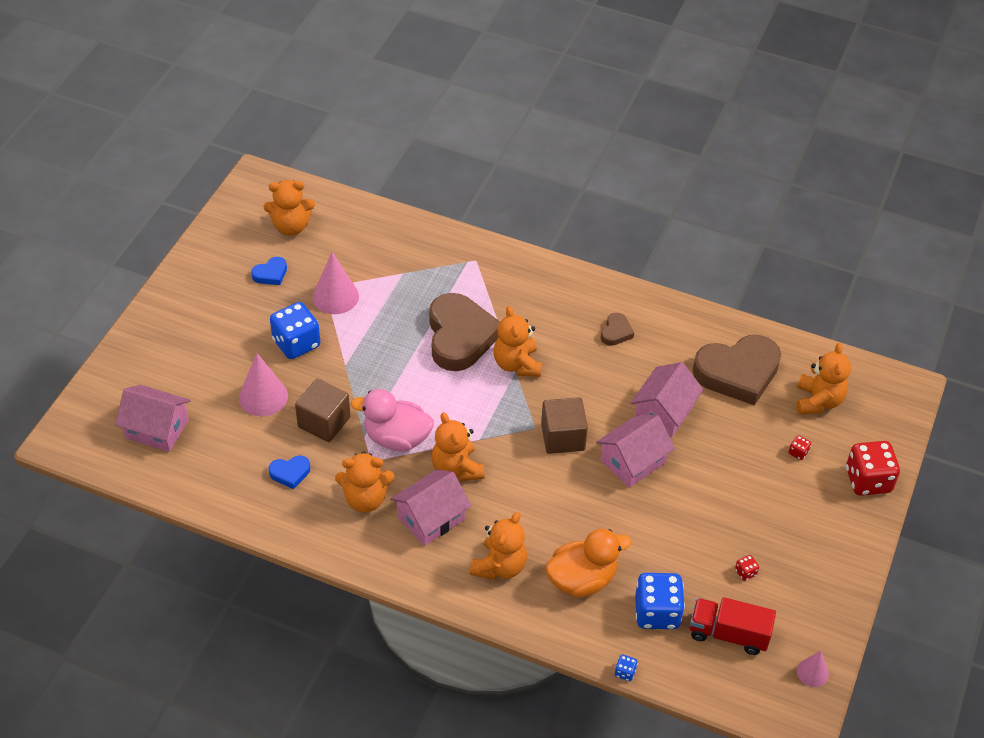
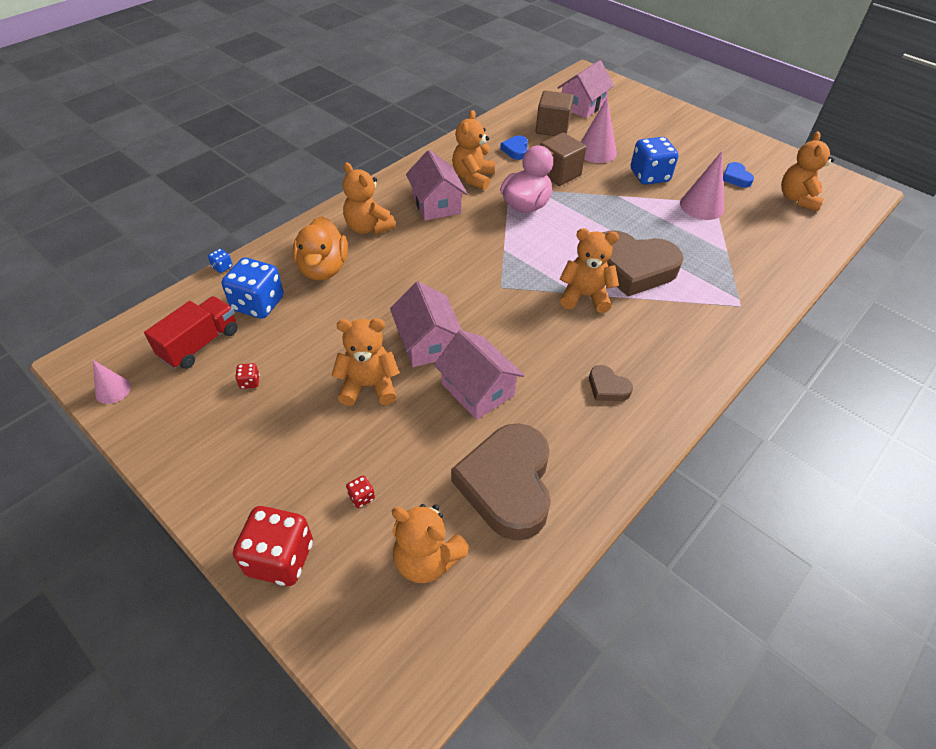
camera: 110 degrees right, 0 degrees up
orange teddy bear [431,412,485,482] -> orange teddy bear moved to [331,318,399,406]
brown cube [541,397,588,454] -> brown cube moved to [536,90,574,136]

